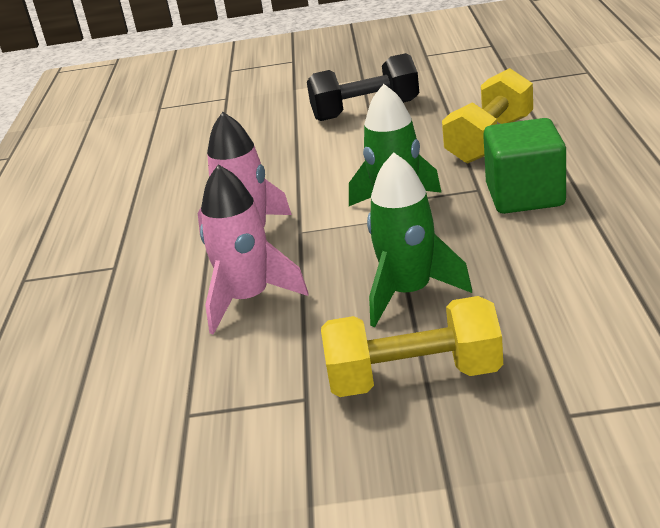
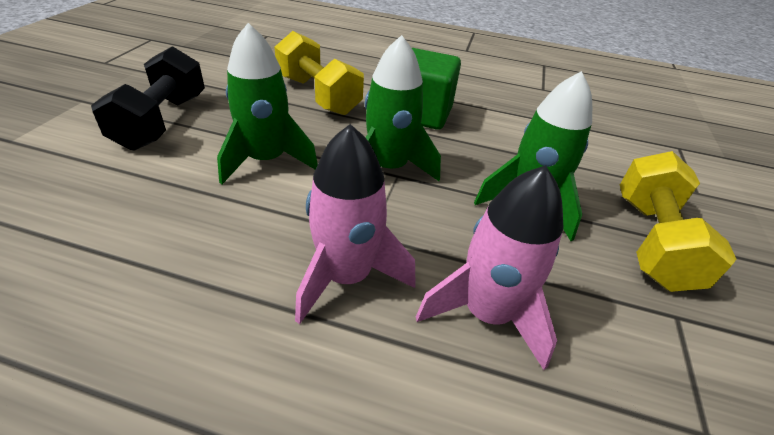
camera: 80 degrees left, 10 degrees up
none -> green rocket [217,23,318,184]

